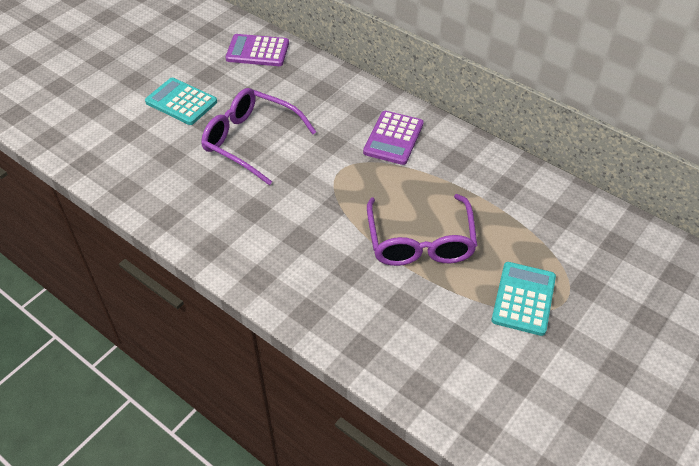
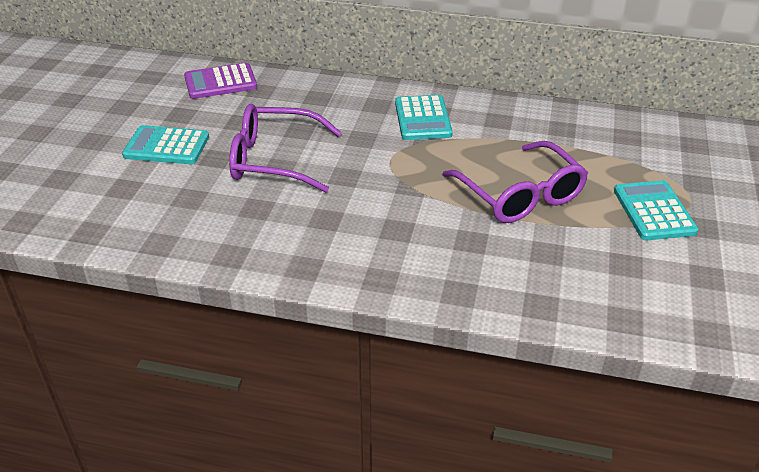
camera: 25 degrees left, 10 degrees down
purple calculator [363,111,424,165] -> turquoise calculator [395,95,453,140]

